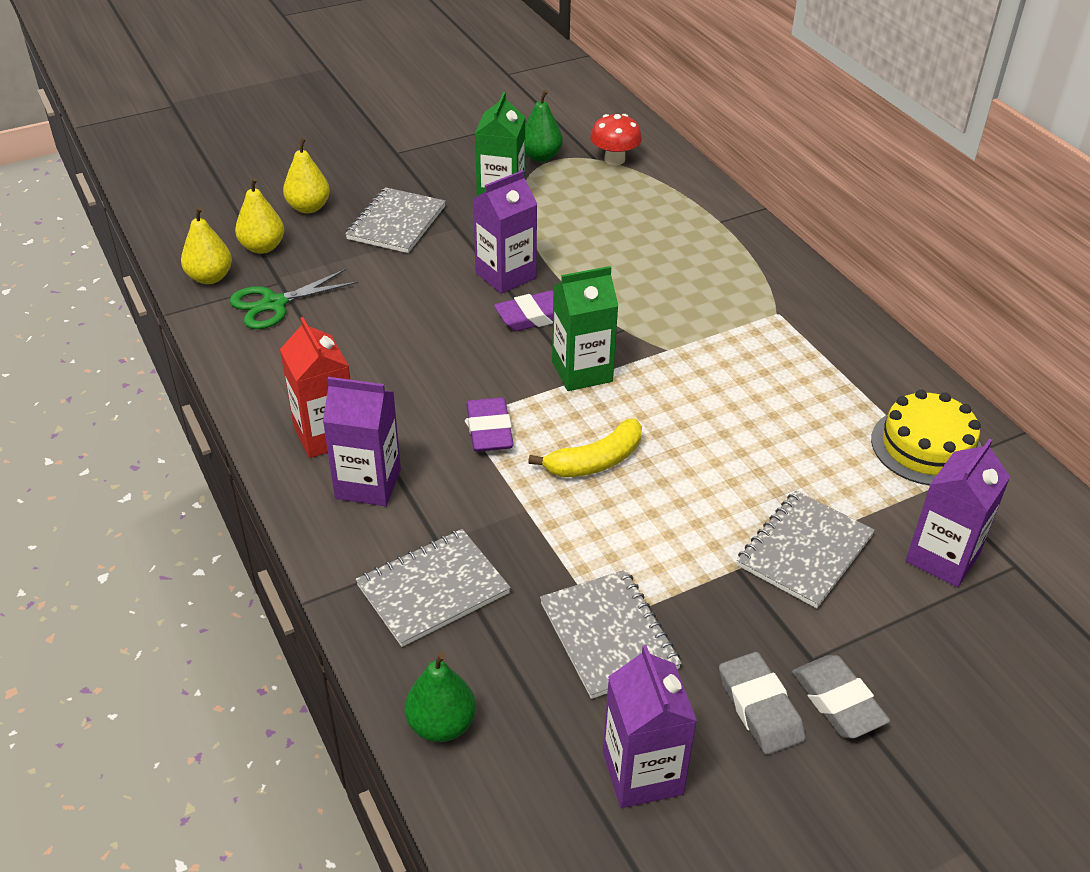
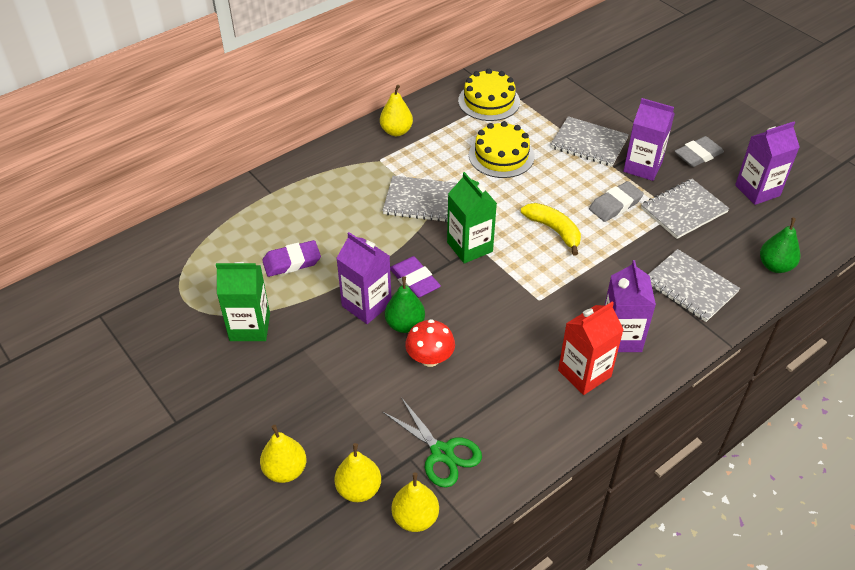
camera: 100 degrees left, 5 degrees up
grey notebook [345,187,446,253] -> grey notebook moved to [382,176,457,222]
purple eraser [467,397,514,452] -> purple eraser moved to [262,240,321,277]
green pear [525,90,563,162] -> green pear moved to [385,276,425,333]
red mushroom [590,114,642,165] -> red mushroom moved to [405,319,455,367]
grey eraser [792,655,890,739] -> grey eraser moved to [589,181,644,222]
purple carton [906,438,1010,587] -> purple carton moved to [623,98,675,181]
none -> yellow pear [380,85,413,136]
none -> yellow cake [469,121,535,178]

